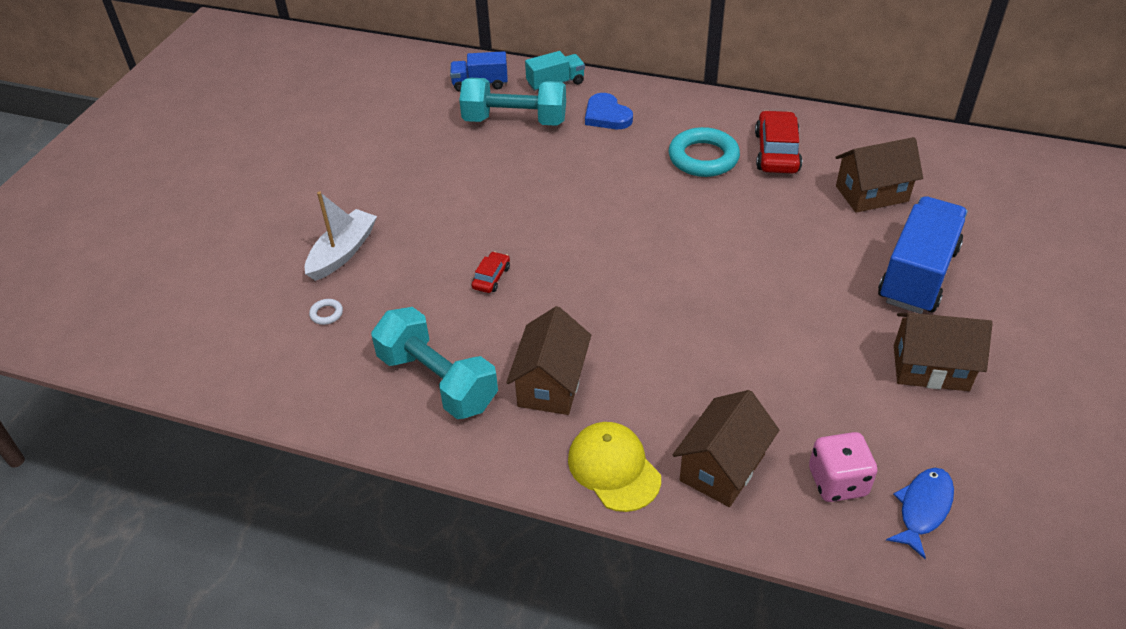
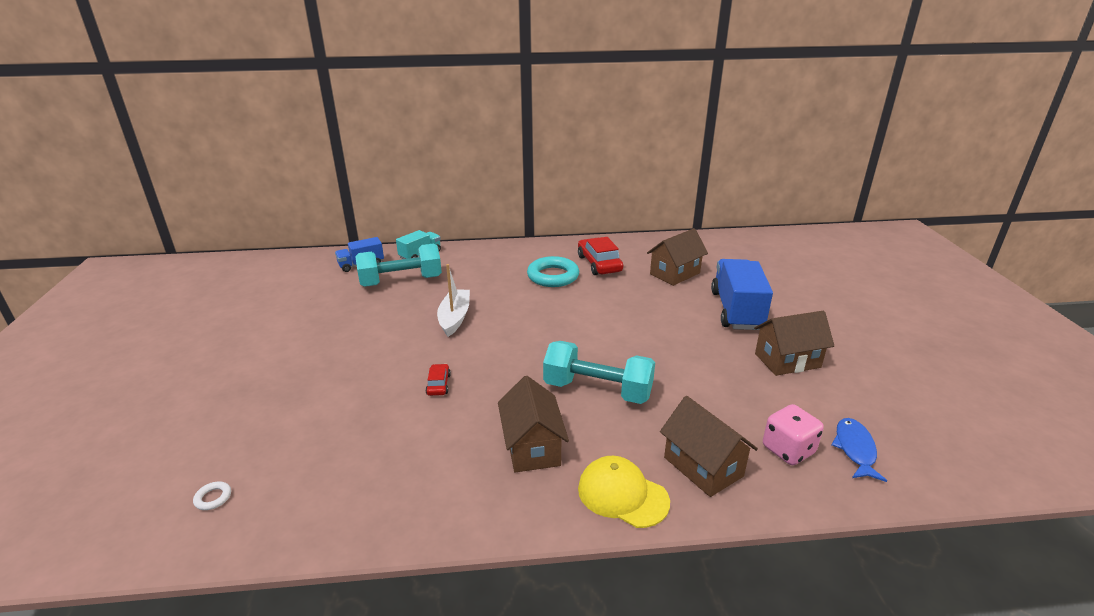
camera: 25 degrees left, 15 degrees down
white boat [305,191,377,281] -> white boat moved to [437,264,470,337]
white ring [309,299,343,325] -> white ring moved to [193,481,231,510]
turquoise dumbbell [371,307,498,419] -> turquoise dumbbell moved to [543,341,655,404]
blue heart [585,93,633,129] -> none
brown house [673,390,779,507] -> brown house turned 45 degrees counterclockwise [660,396,758,497]

